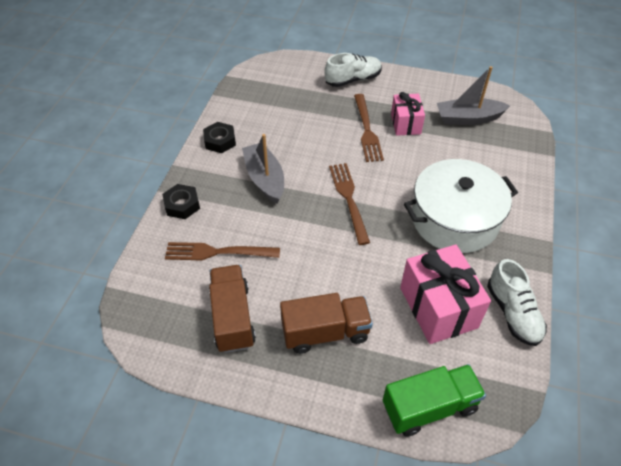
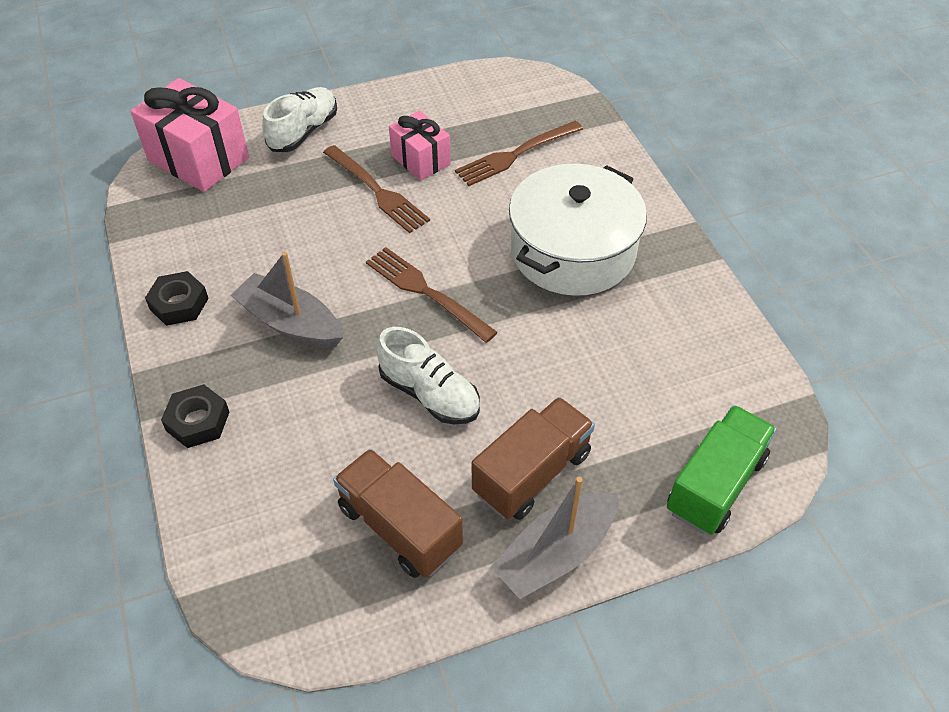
camera: 35 degrees left, 0 degrees up
brown fork [165,242,280,261] -> brown fork moved to [455,121,583,186]
pink gift [400,244,491,344] -> pink gift moved to [130,78,249,192]
grey boat [437,66,510,125] -> grey boat moved to [491,477,618,599]
white shoe [487,259,547,346] -> white shoe moved to [377,327,480,424]

